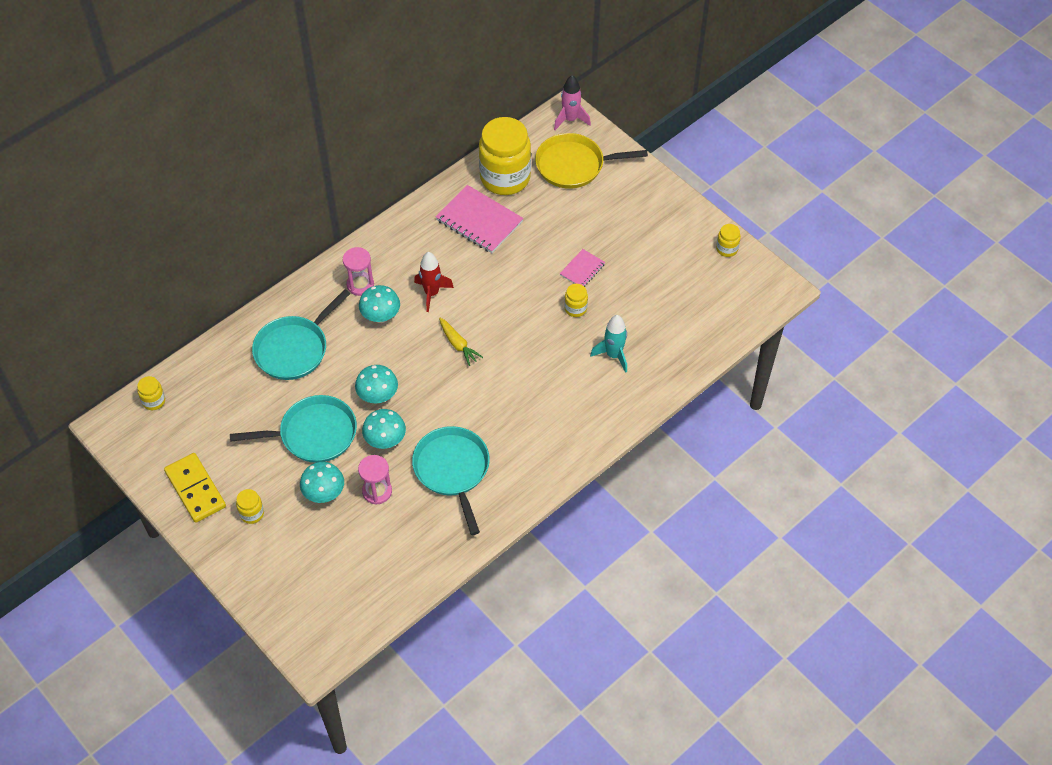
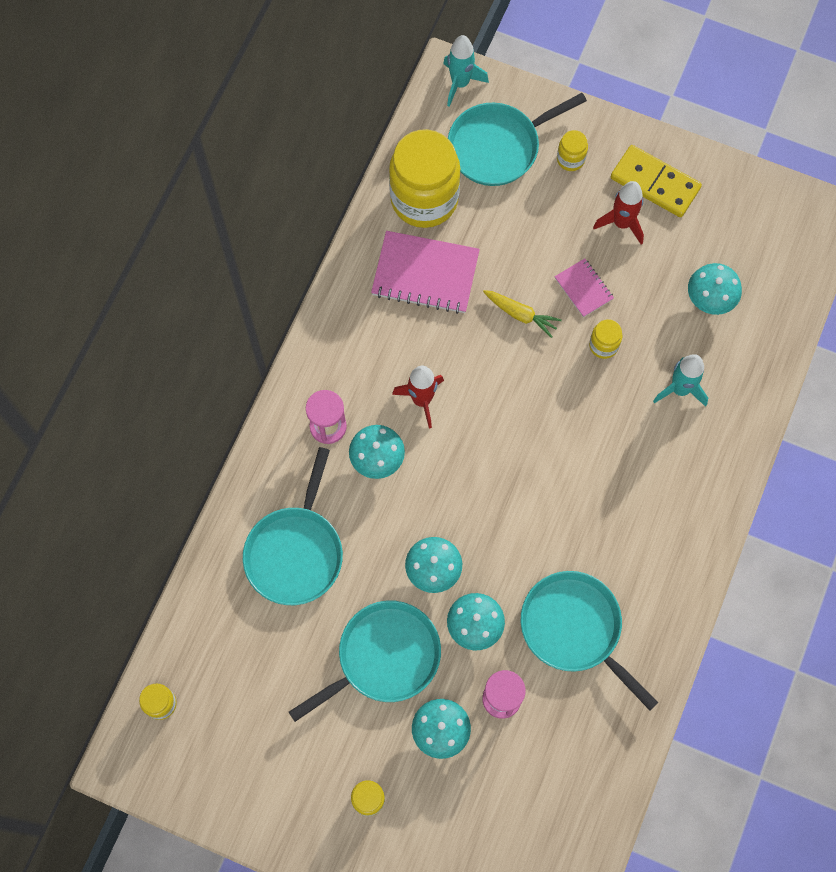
camera: 25 degrees left, 15 degrees up
yellow domino [164,453,226,523] -> yellow domino moved to [611,145,702,217]
yellow carrot [439,318,483,366] -> yellow carrot moved to [483,290,562,338]
yellow pan [535,133,648,189] -> turquoise pan [448,93,587,186]
pink rocket [554,75,591,130] -> turquoise rocket [443,35,489,107]
pink notebook [560,249,605,287] -> pink notebook turned 45 degrees counterclockwise [555,258,614,317]
yellow jar [716,224,741,257] -> yellow jar moved to [557,130,588,171]
none -> red rocket [593,181,644,245]
none -> turquoise mushroom [688,263,742,315]

